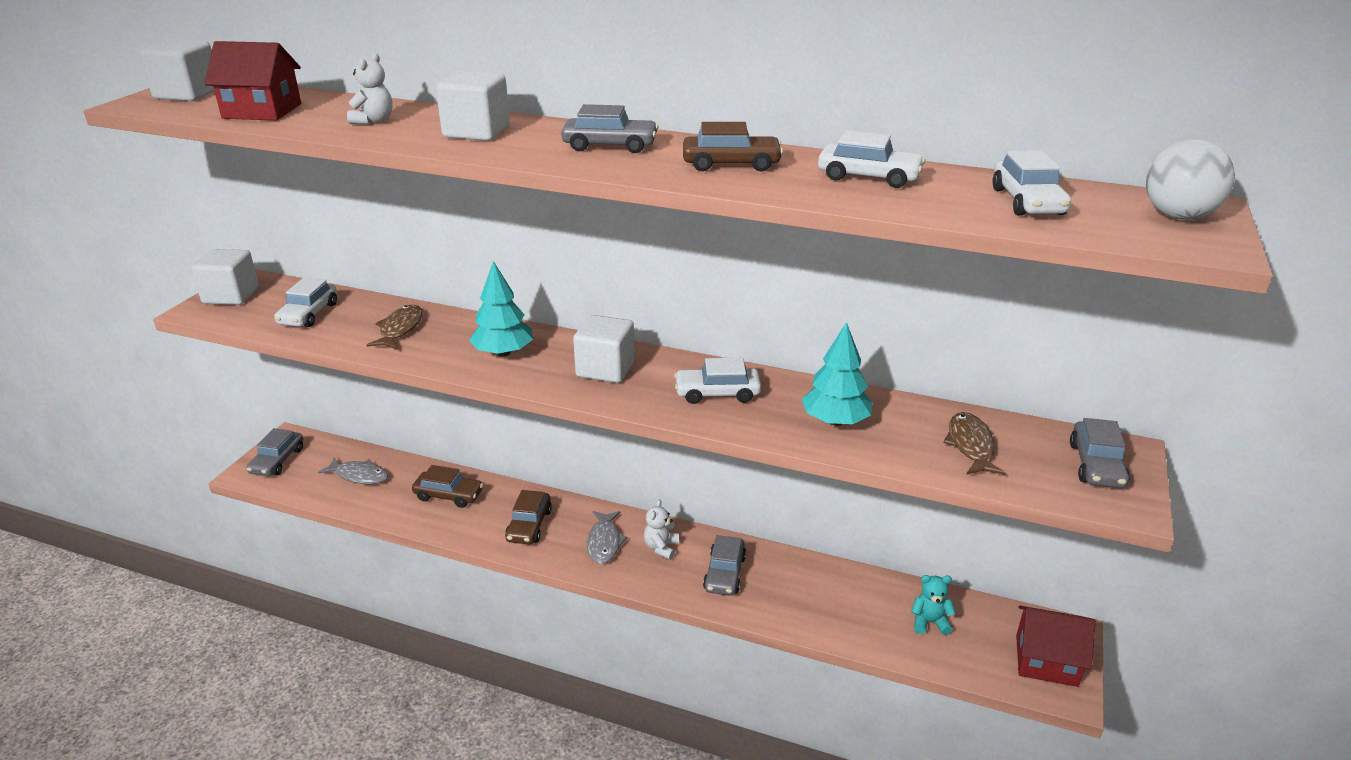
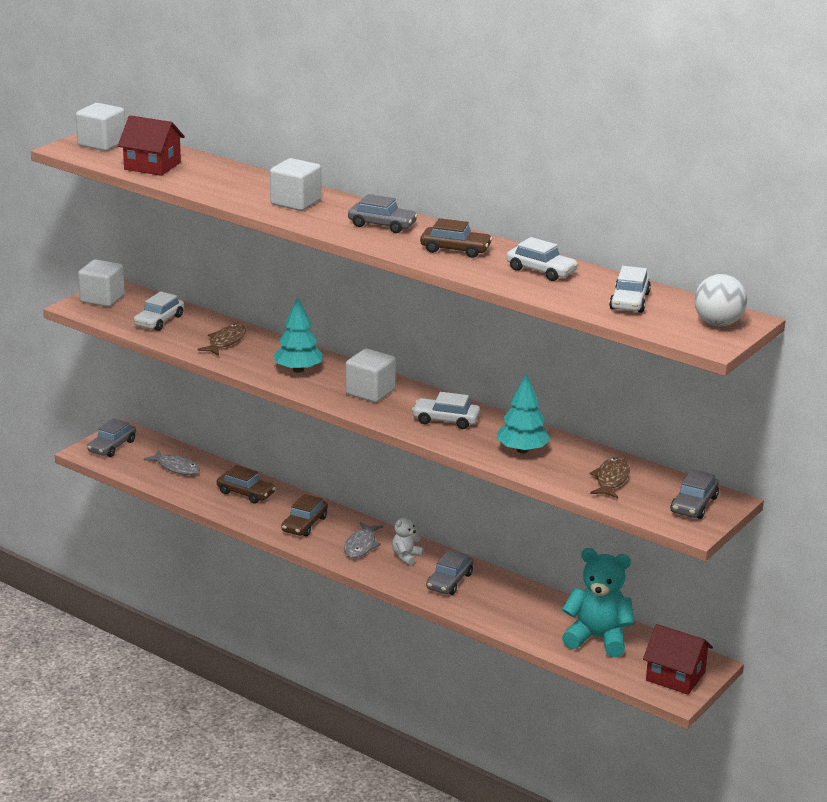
camera: 15 degrees right, 5 degrees down
white teddy bear [347,53,393,124] -> none
turquoise teddy bear [911,575,956,635] -> turquoise teddy bear [562,548,634,657], size x2.01

